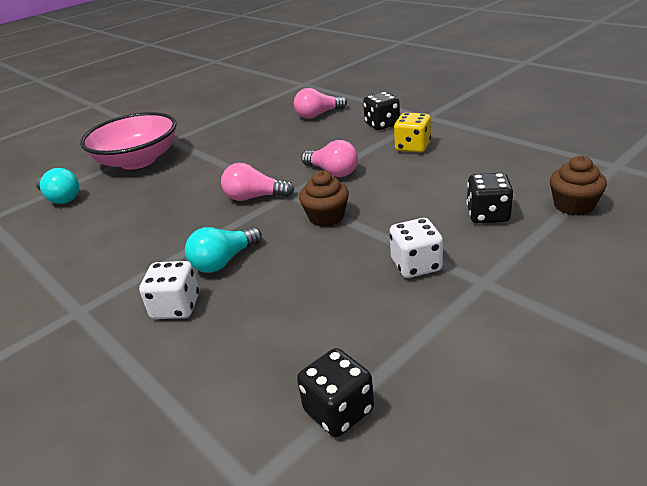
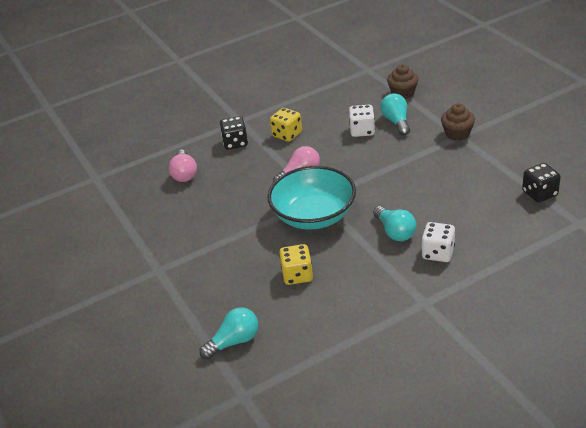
camera: 75 degrees left, 5 degrees up
pink bowl [80,112,177,170] -> none
pink light bulb [221,163,294,201] -> turquoise bowl [267,166,356,229]
brown cupcake [299,171,349,227] -> brown cupcake moved to [441,103,475,141]
white dice [390,218,443,278] -> white dice moved to [349,105,375,137]
black dice [467,173,514,223] -> turquoise light bulb [380,93,410,136]
none -> yellow dice [279,244,313,285]

